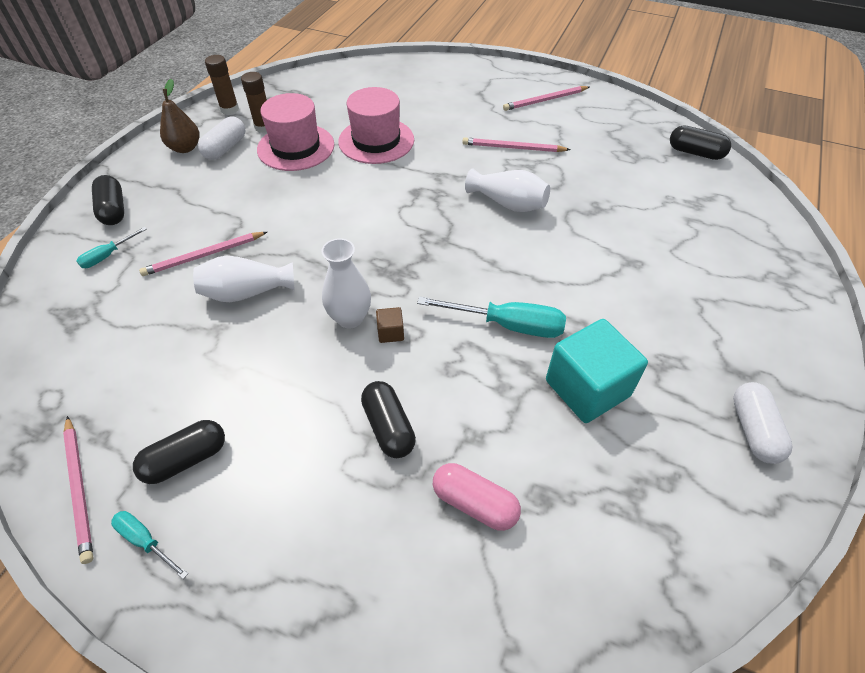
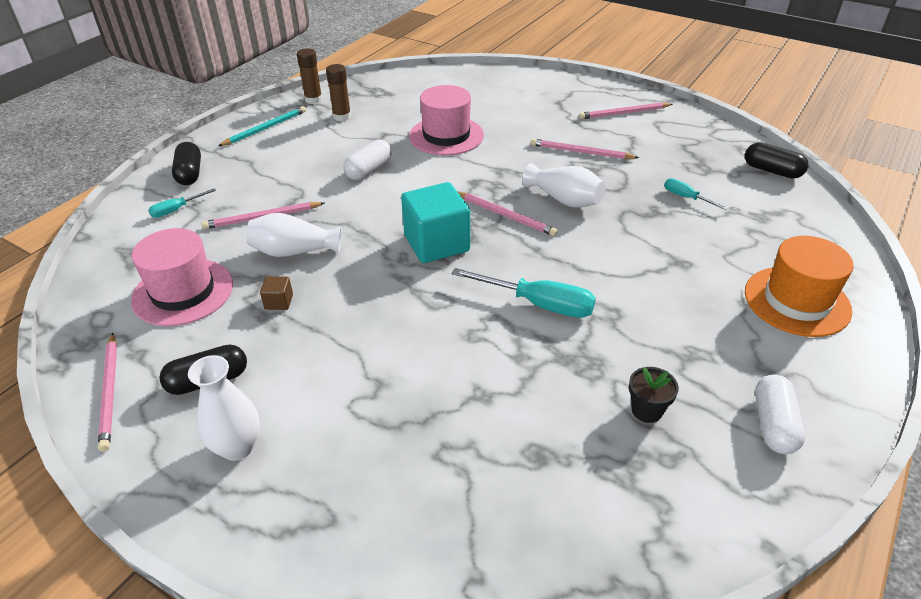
camera: 10 degrees right, 10 degrees down
turquoise screwdriver [111,511,188,579] -> turquoise screwdriver moved to [664,178,728,210]
brown pear [160,79,200,153] -> turquoise pencil [218,106,306,146]
white capsule [198,117,246,160] -> white capsule moved to [343,140,392,180]
pink hat [257,93,334,171] -> pink hat moved to [131,228,233,326]
white vase [321,238,371,328] -> white vase moved to [188,355,260,461]
black capsule [361,381,416,458] -> none
brown cube [376,307,404,343] -> brown cube moved to [260,276,293,310]
pink capsule [433,463,521,531] -> none
turquoise cube [546,319,648,423] -> turquoise cube moved to [401,182,470,263]
none -> pink pencil [458,192,558,236]
none -> black flower pot [629,367,679,423]
none -> orange hat [745,236,854,337]

